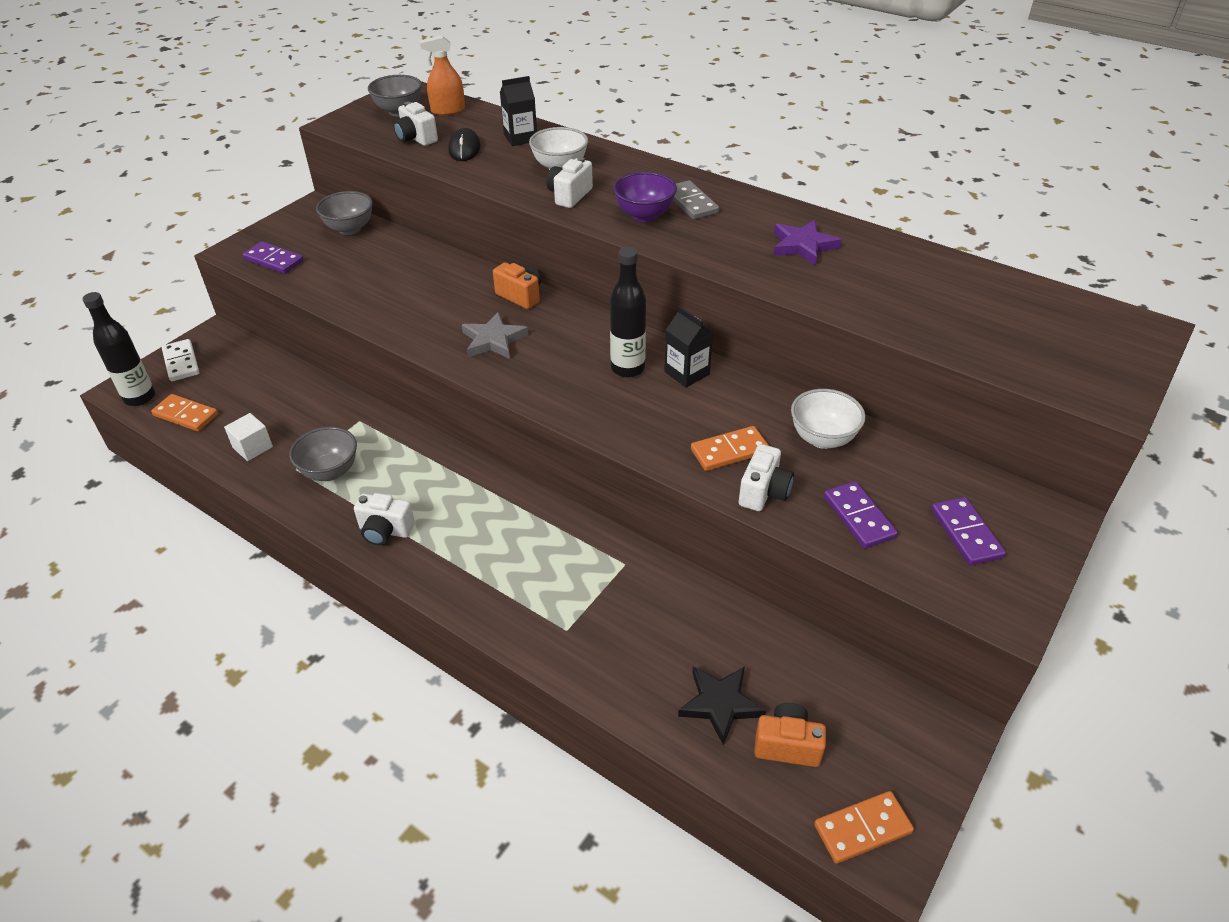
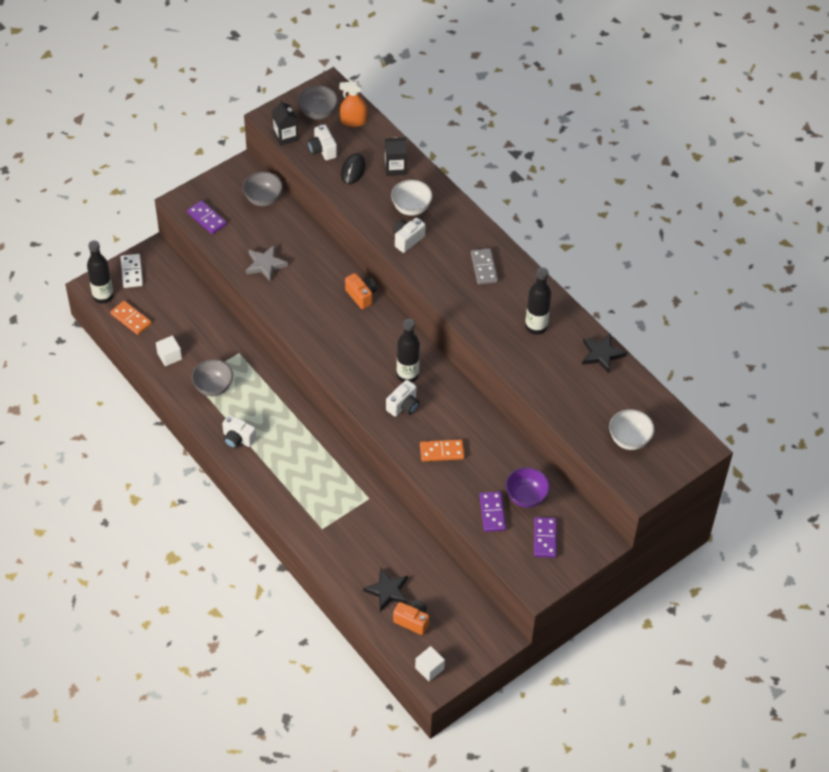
camera: 15 degrees right, 10 degrees up
grey star [462,312,528,359] -> grey star moved to [246,245,288,282]
purple bowl [613,172,677,222] -> purple bowl moved to [505,467,550,508]
black carton [664,306,713,387] -> black carton moved to [272,99,298,146]
white camera [739,444,794,511] -> white camera moved to [386,380,420,417]
purple star [773,220,842,265] -> black bottle [525,267,551,335]
white bowl [791,389,866,449] -> white bowl moved to [609,409,654,450]
orange domino [814,791,914,864] -> white cube [415,646,445,681]
none -> black star [582,333,627,373]

